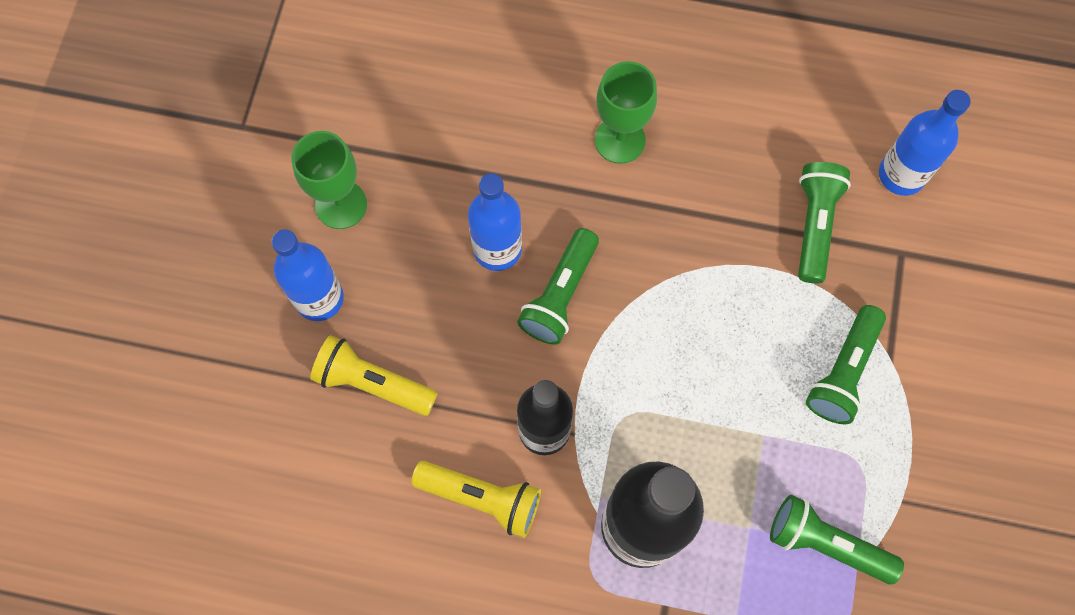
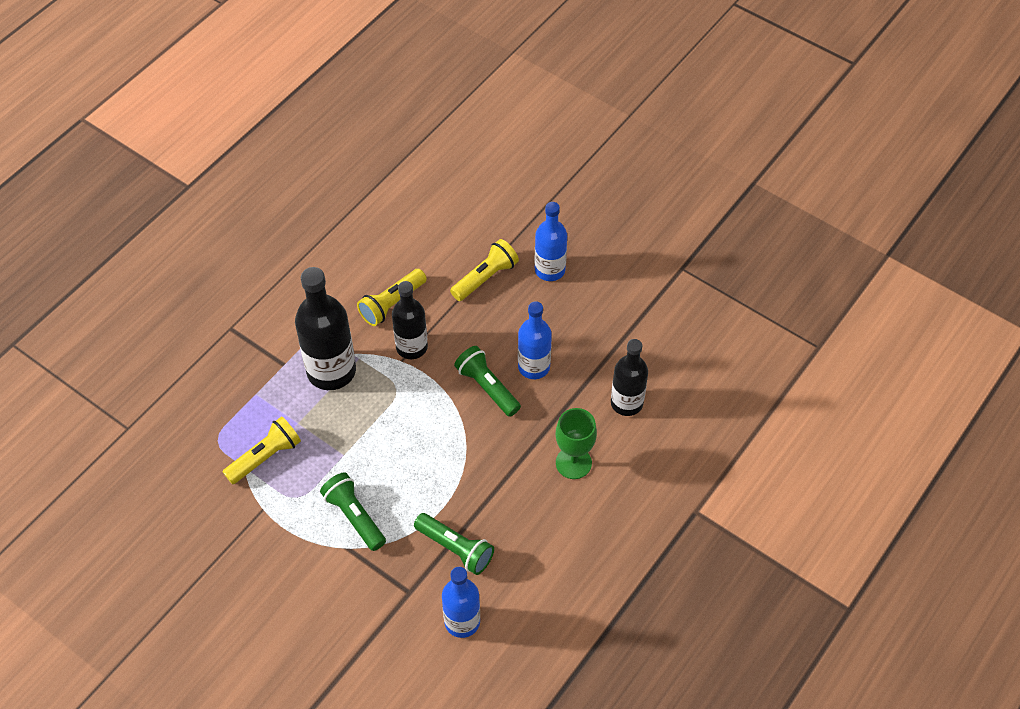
camera: 115 degrees right, 15 degrees down
green goblet [291,131,367,229] -> none
green flashlight [770,495,904,584] -> yellow flashlight [223,416,301,484]
none -> black bottle [611,339,648,416]

